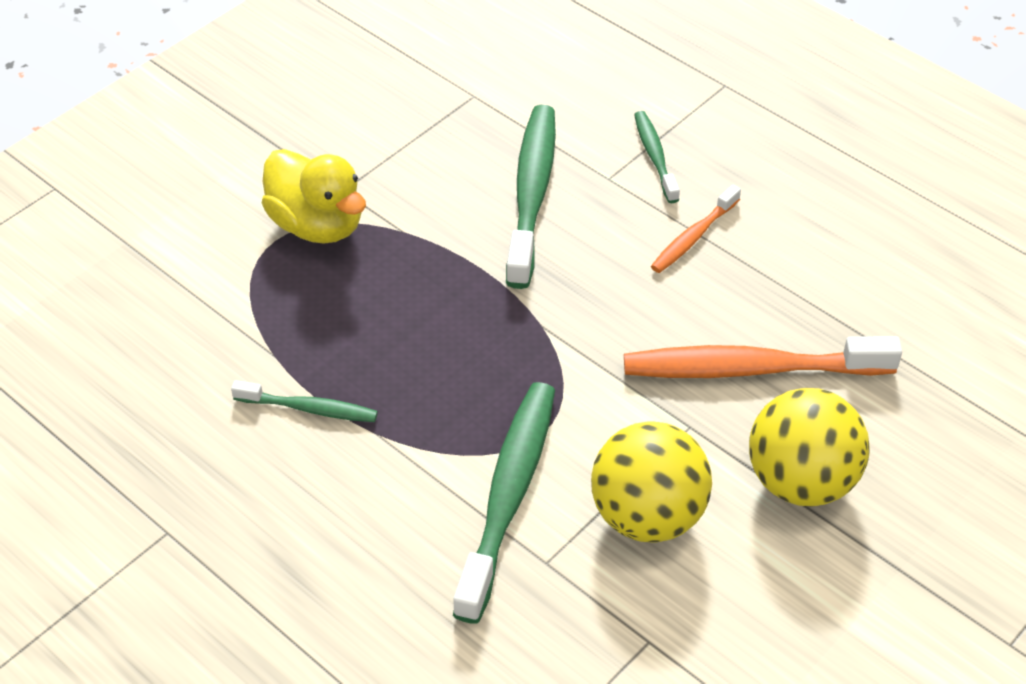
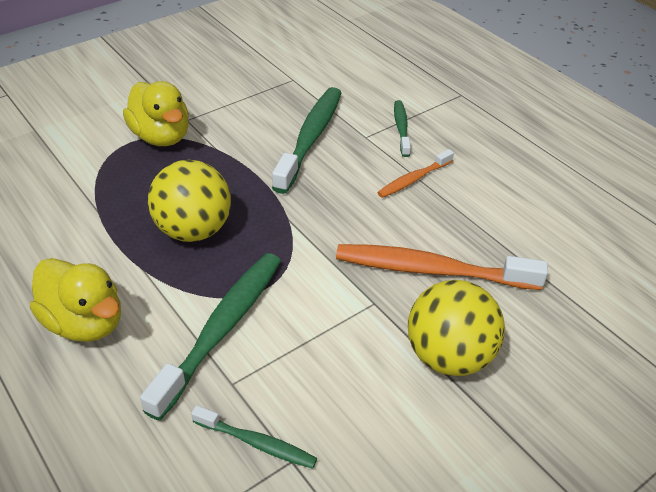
camera: 10 degrees right, 5 degrees down
green toothbrush [231,380,378,422] -> green toothbrush moved to [191,405,317,469]
yellow ball [591,421,712,543] -> yellow ball moved to [148,160,231,242]
none -> yellow duck [30,258,121,342]

